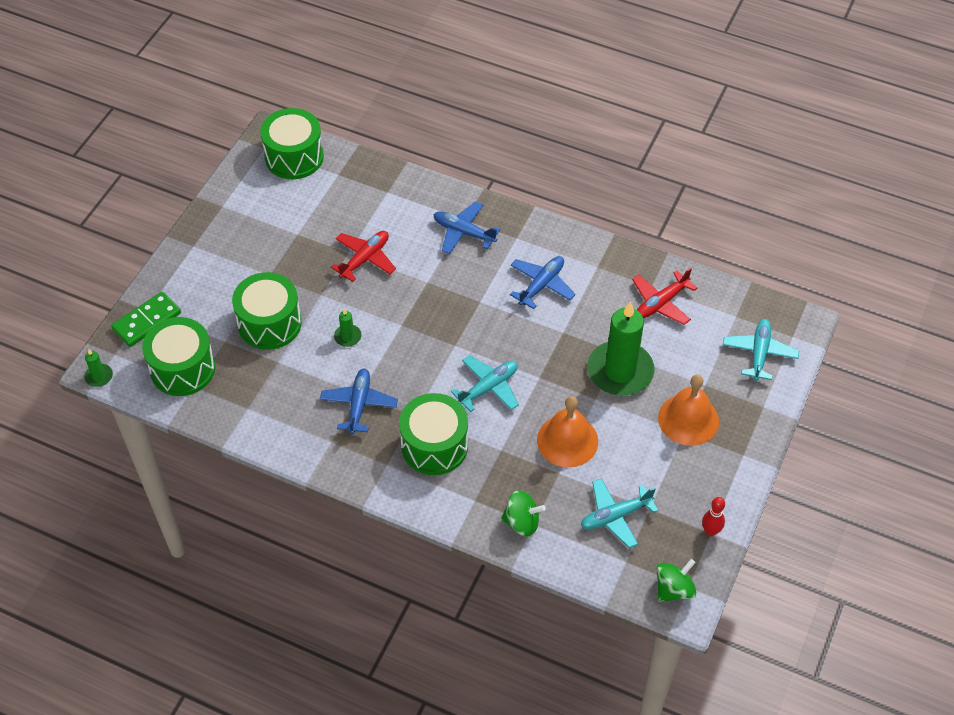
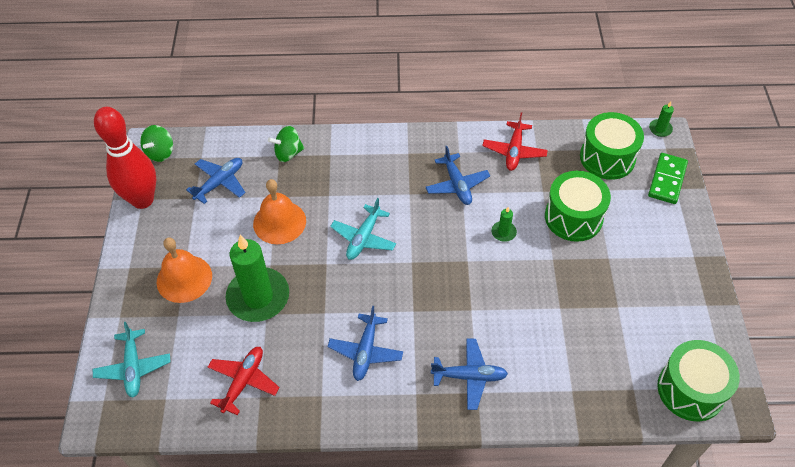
camera: 155 degrees right, 0 degrees up
red plane [331,231,396,282] -> red plane moved to [482,112,548,171]
green drum [399,393,468,475] -> none
turquoise plane [581,478,658,548] -> blue plane [186,158,246,204]
red bowling pin [702,497,725,536] -> red bowling pin [94,107,156,209], size x2.46

